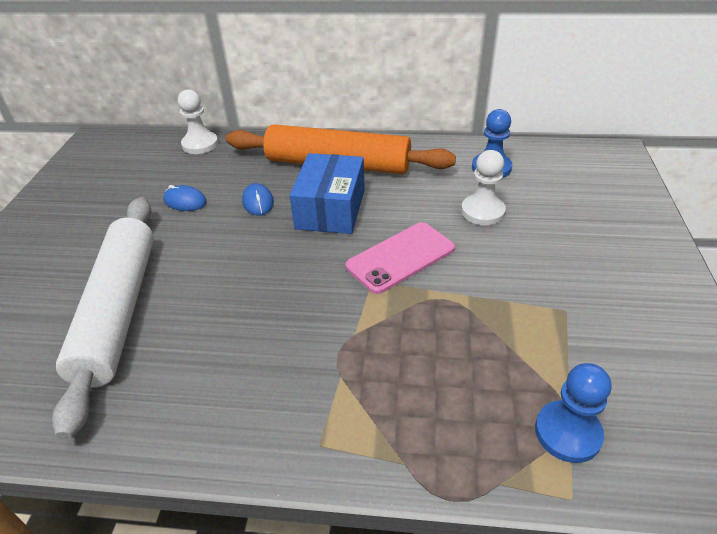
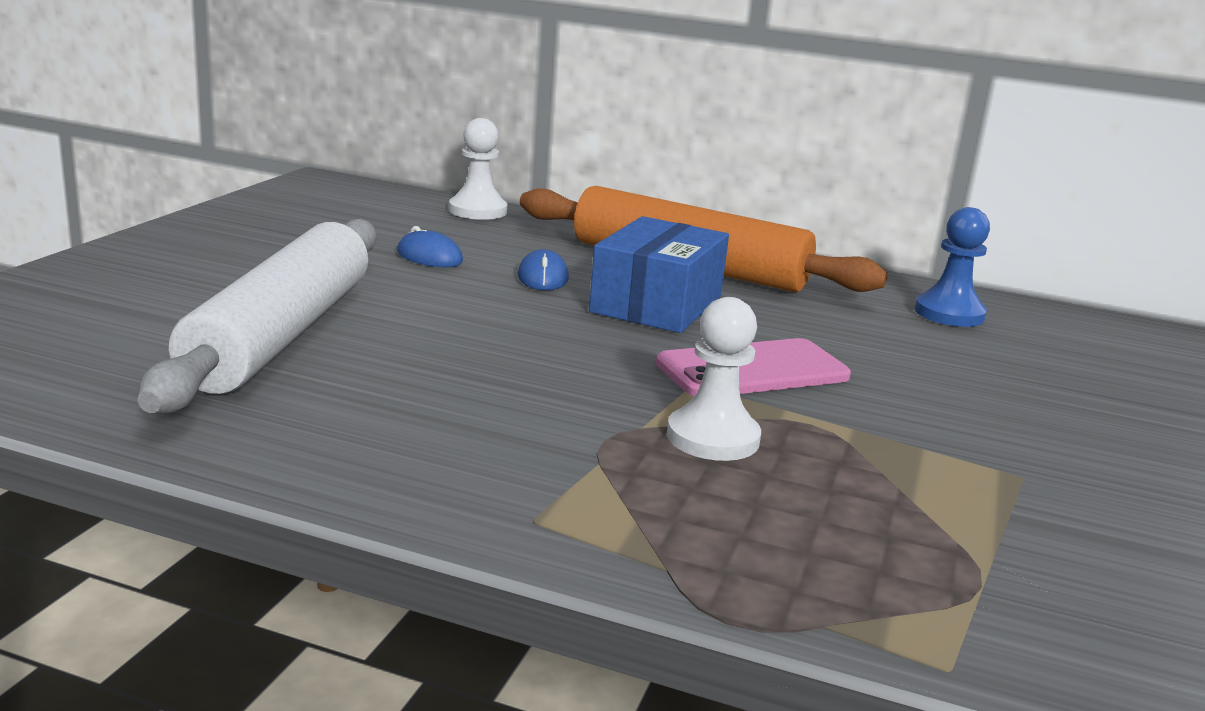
camera: 10 degrees right, 20 degrees down
white pawn [461,150,506,225] -> white pawn moved to [667,297,761,461]
blue pawn [535,363,611,463] -> none

